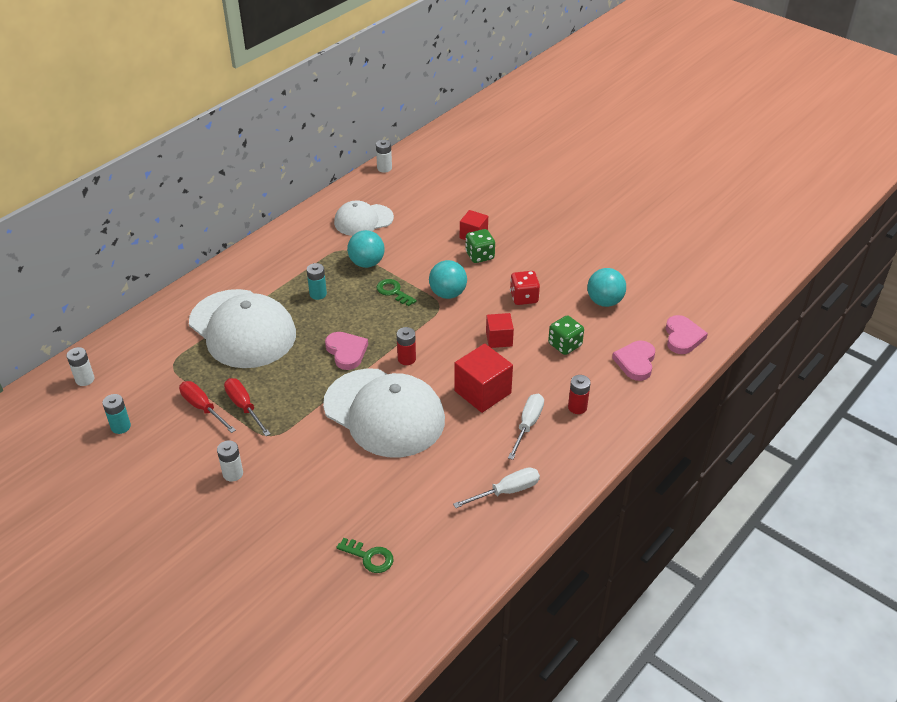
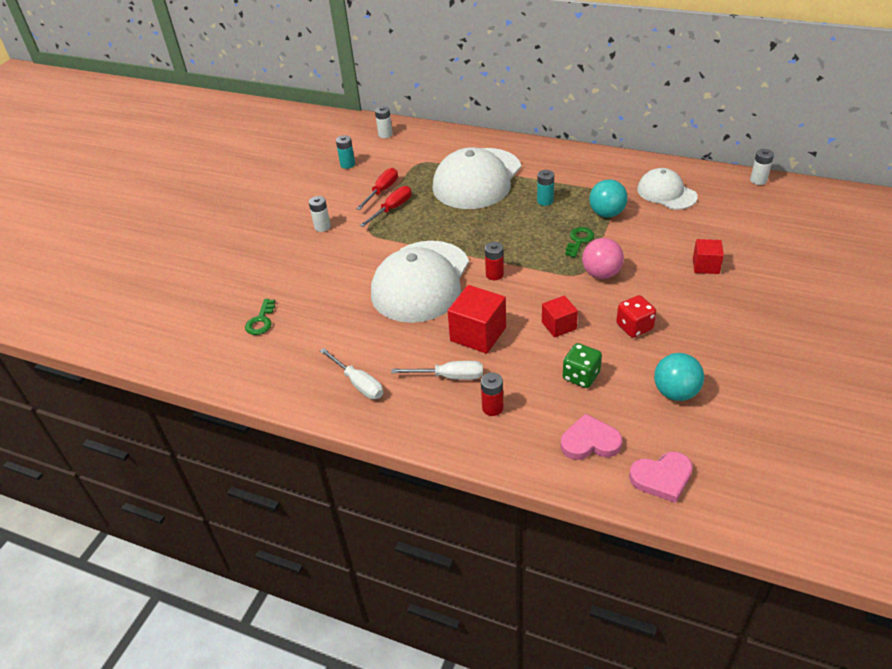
camera: 75 degrees right, 0 degrees up
pink heart [325,332,368,370] -> none
turquoise ball [429,260,467,299] -> pink ball [582,238,624,279]
green dice [465,229,495,263] -> none

